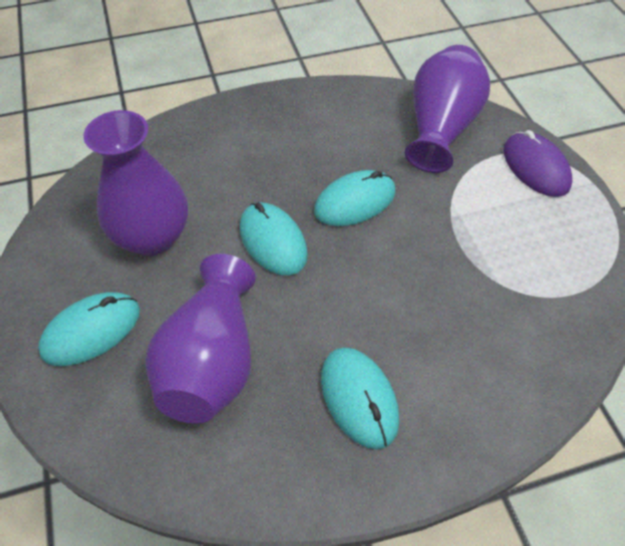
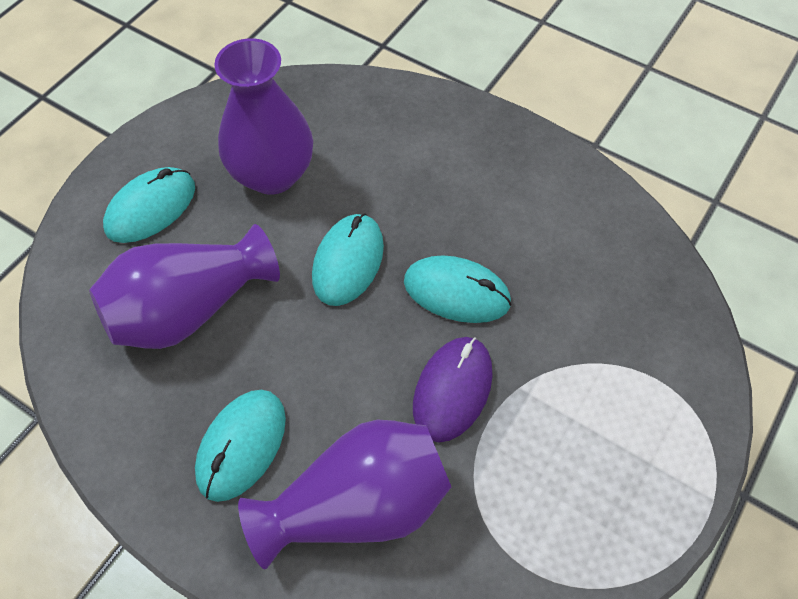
camera: 50 degrees right, 5 degrees up
turquoise mouse [38,292,140,366] -> turquoise mouse turned 60 degrees counterclockwise [103,167,195,243]
purple vase [405,45,490,173] -> purple vase moved to [238,420,451,569]
purple mouse [503,130,572,197] -> purple mouse moved to [413,337,493,442]

